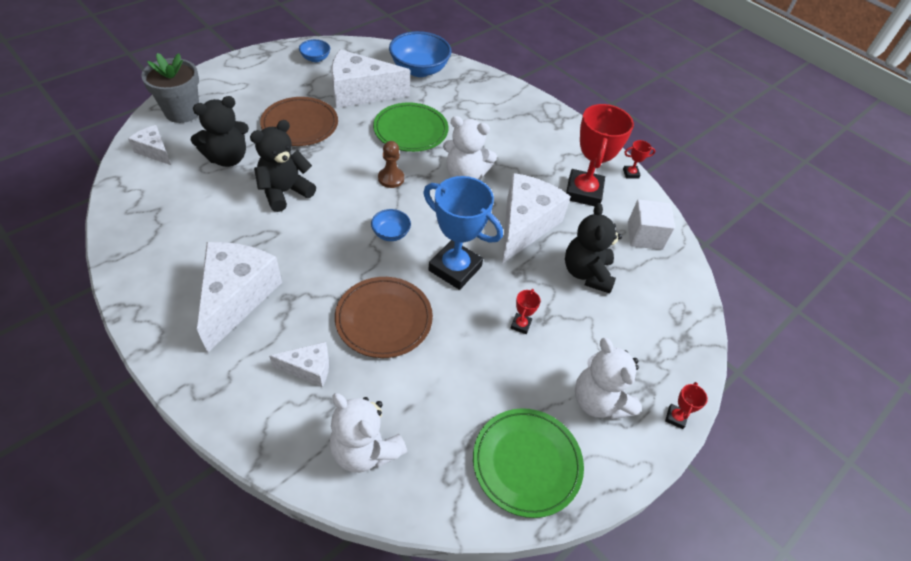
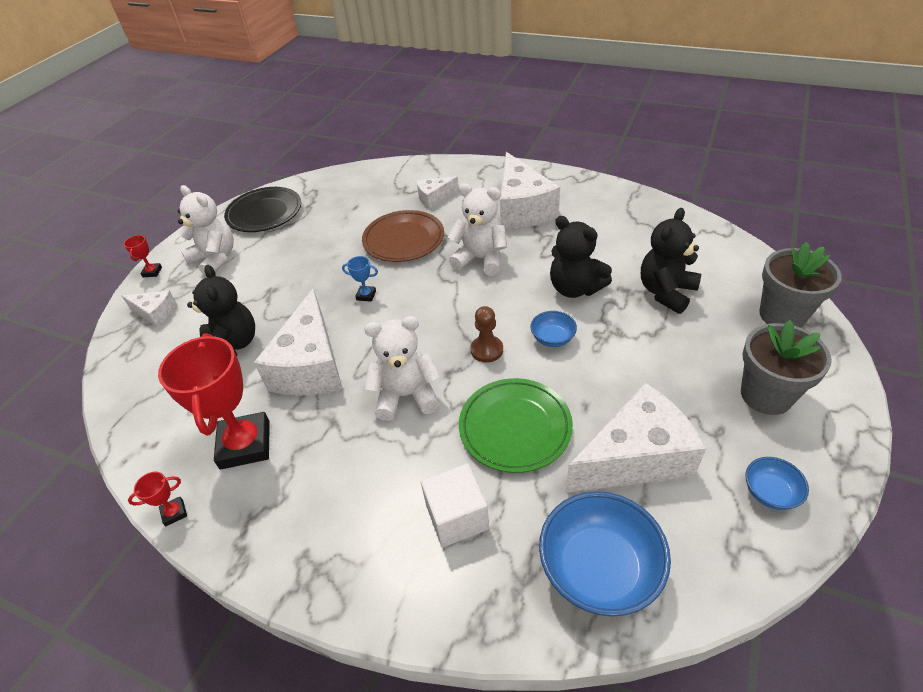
camera: 165 degrees right, 5 degrees down
white cheese [128,125,171,165] -> white cheese moved to [122,291,178,328]
black teddy bear [250,120,316,212] -> black teddy bear turned 105 degrees clockwise [550,216,612,298]
brown plate [260,97,338,146] -> none
white teddy bear [329,393,407,473] -> white teddy bear moved to [447,183,507,276]
blue bowl [371,209,411,241] -> blue bowl moved to [531,311,577,347]
blue trophy [423,176,503,290] -> blue trophy [342,256,378,302], size x0.41
green plate [473,408,584,518] -> black plate [224,187,301,232]
red trophy [511,289,541,334] -> none
white cube [628,199,675,250] -> white cube moved to [421,463,489,547]
none -> grey flower pot [741,320,832,415]

